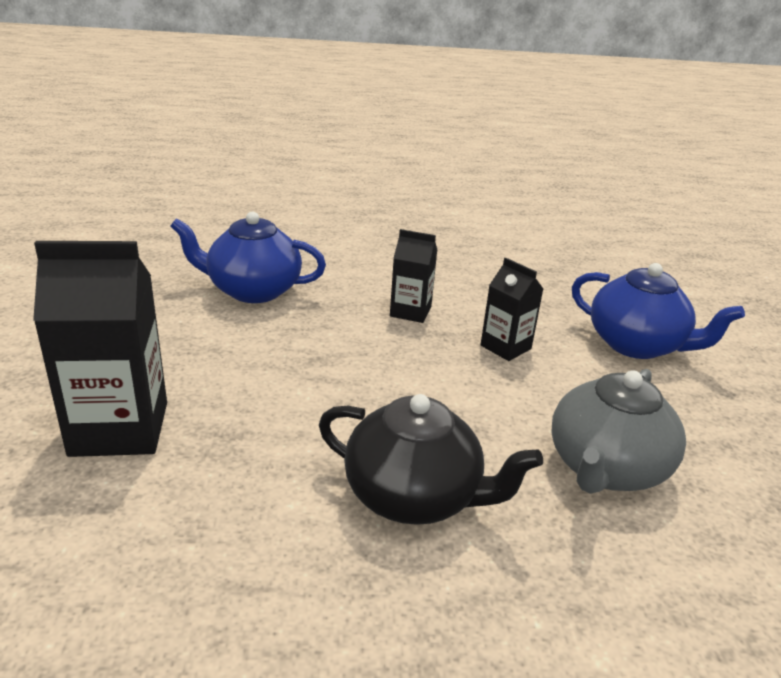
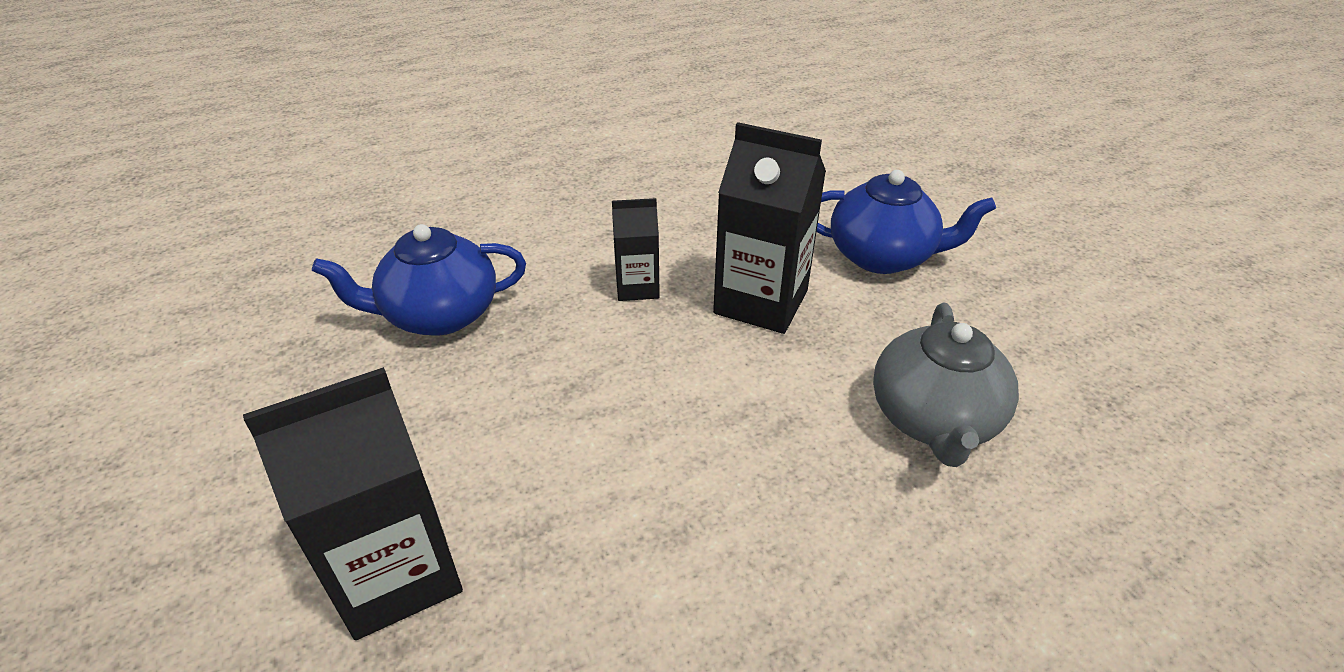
camera: 20 degrees left, 10 degrees up
black teapot [319,394,543,525] -> none
black carton [481,257,543,361] -> black carton [713,122,826,334], size x1.78

